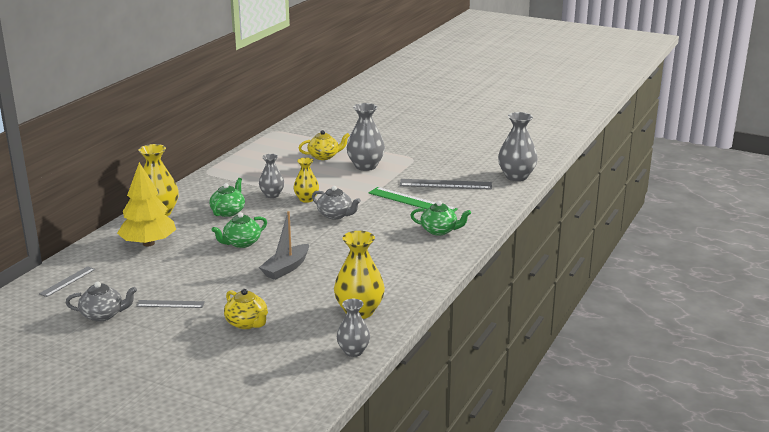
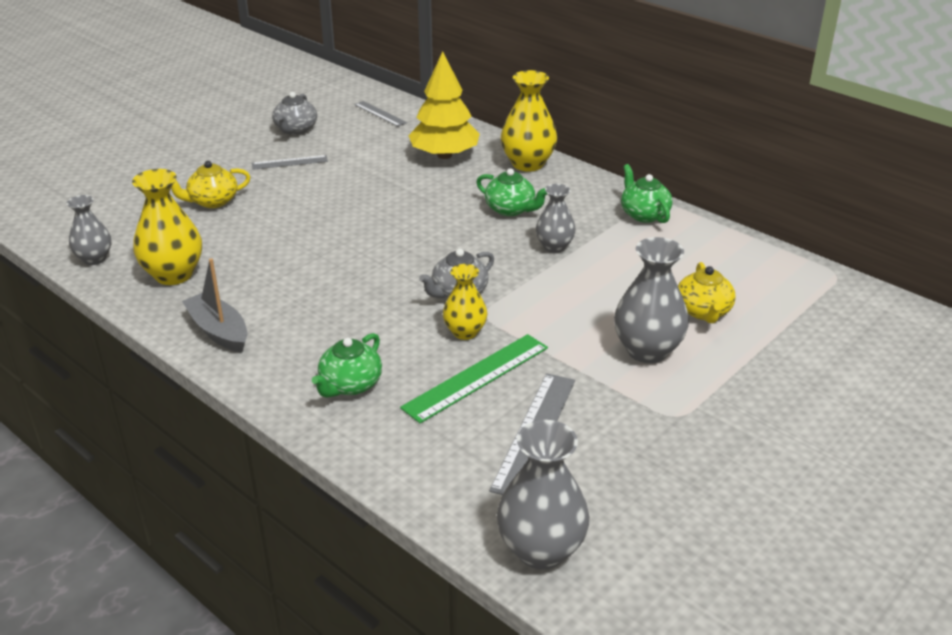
camera: 105 degrees right, 10 degrees up
grey ruler [136,300,205,308] -> grey ruler turned 60 degrees clockwise [252,155,328,170]
green teapot [212,212,267,248] -> green teapot moved to [621,164,672,223]
grey boat [259,211,309,280] -> grey boat moved to [182,258,247,353]
yellow vase [293,158,319,203] -> yellow vase moved to [443,264,487,340]

